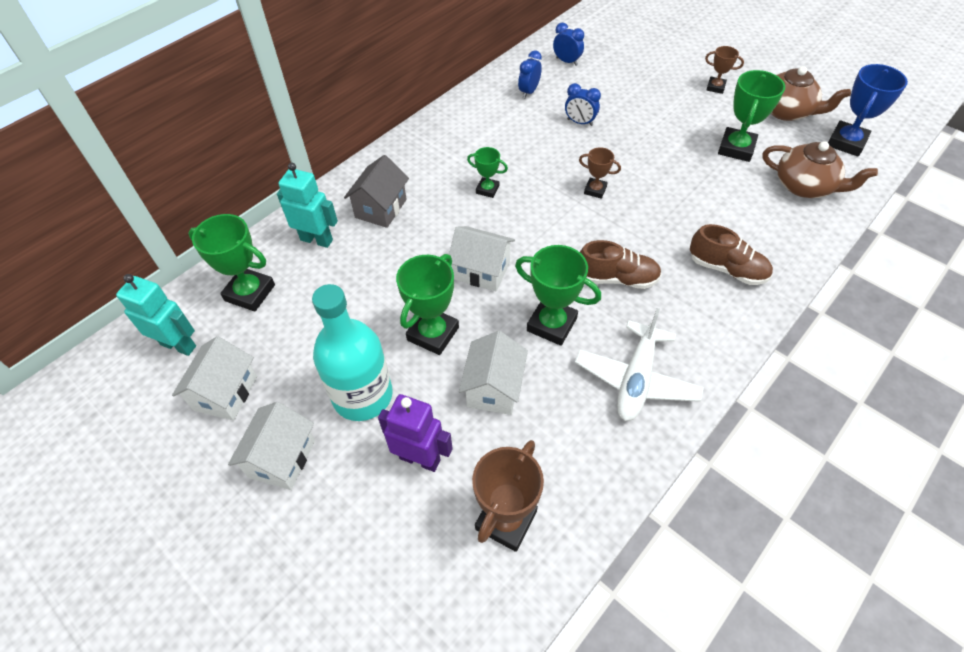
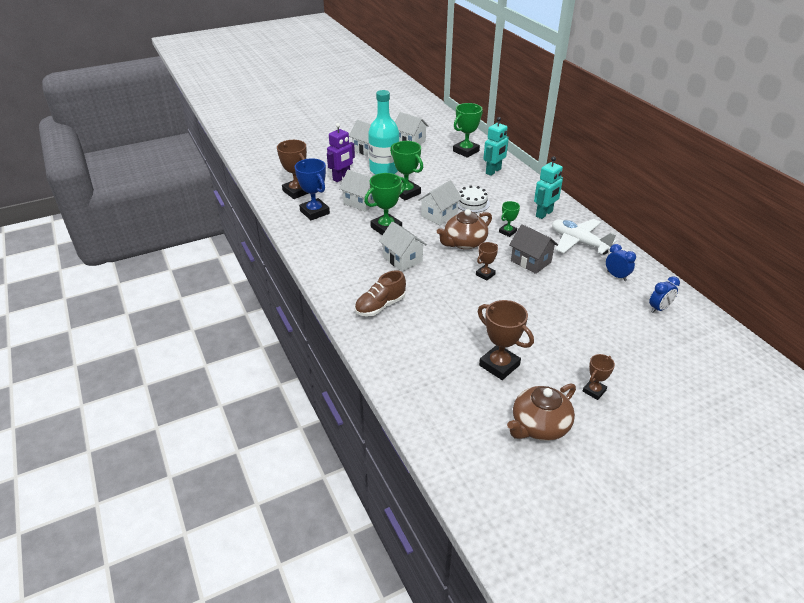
camera: 110 degrees right, 15 degrees down
turquoise robot [116,274,196,356] -> turquoise robot moved to [534,156,563,219]
grey house [344,155,409,228] -> grey house moved to [509,224,558,274]
blue clock [565,83,601,126] -> none
white plane [575,308,704,421] -> white plane moved to [552,219,617,255]
brown shoe [580,240,661,289] -> white house [379,221,427,272]
green trophy [718,70,785,162] -> brown trophy [478,300,534,380]
brown teapot [763,141,878,198] -> brown teapot moved to [437,209,492,250]
blue trophy [828,64,908,157] -> blue trophy moved to [295,158,330,220]
none -> white cake [458,185,490,213]

